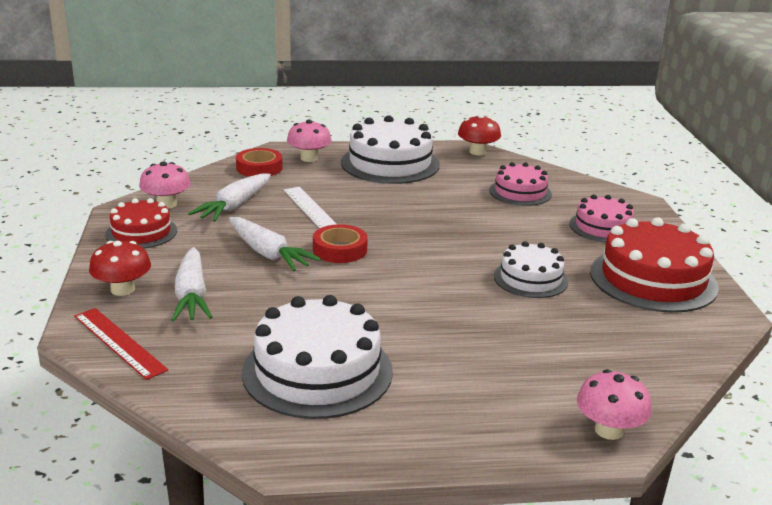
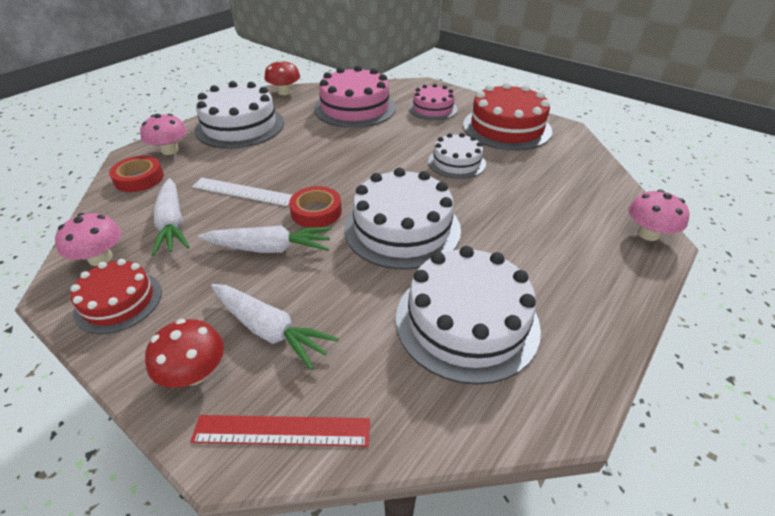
camera: 45 degrees left, 15 degrees up
pink cake [489,162,552,206] -> pink cake [314,65,396,128], size x1.69
none -> white cake [344,168,461,269]

